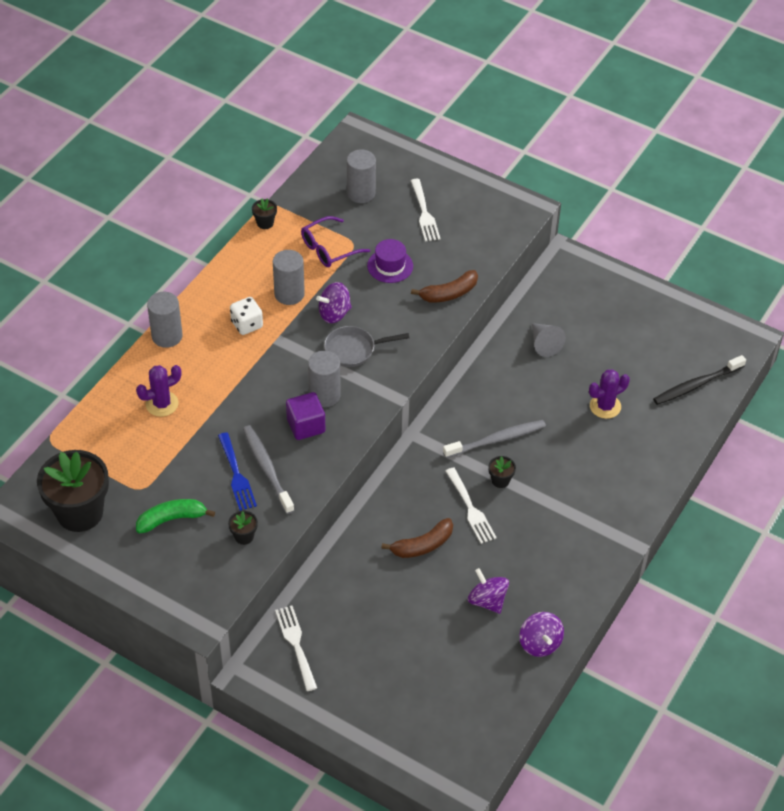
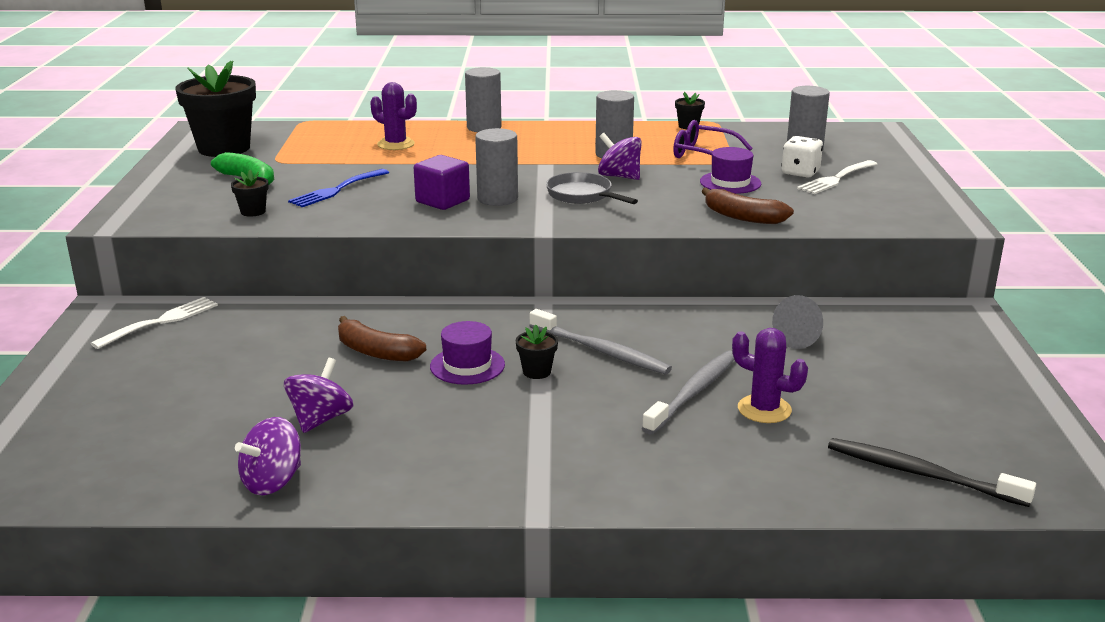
camera: 60 degrees right, 25 degrees down
white dice [230,297,263,335] -> white dice moved to [781,136,823,178]
grey toothbrush [243,425,295,514] -> grey toothbrush moved to [642,351,734,435]
white fork [445,467,497,544] -> purple hat [430,321,505,385]

